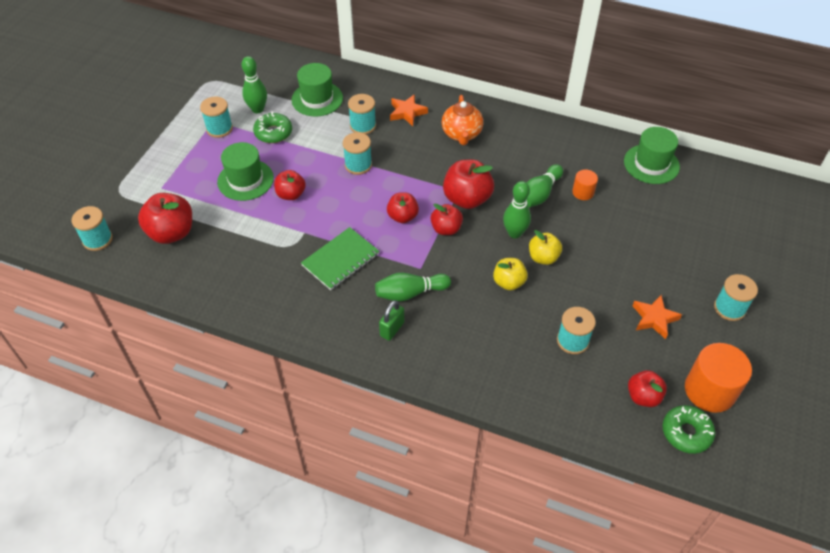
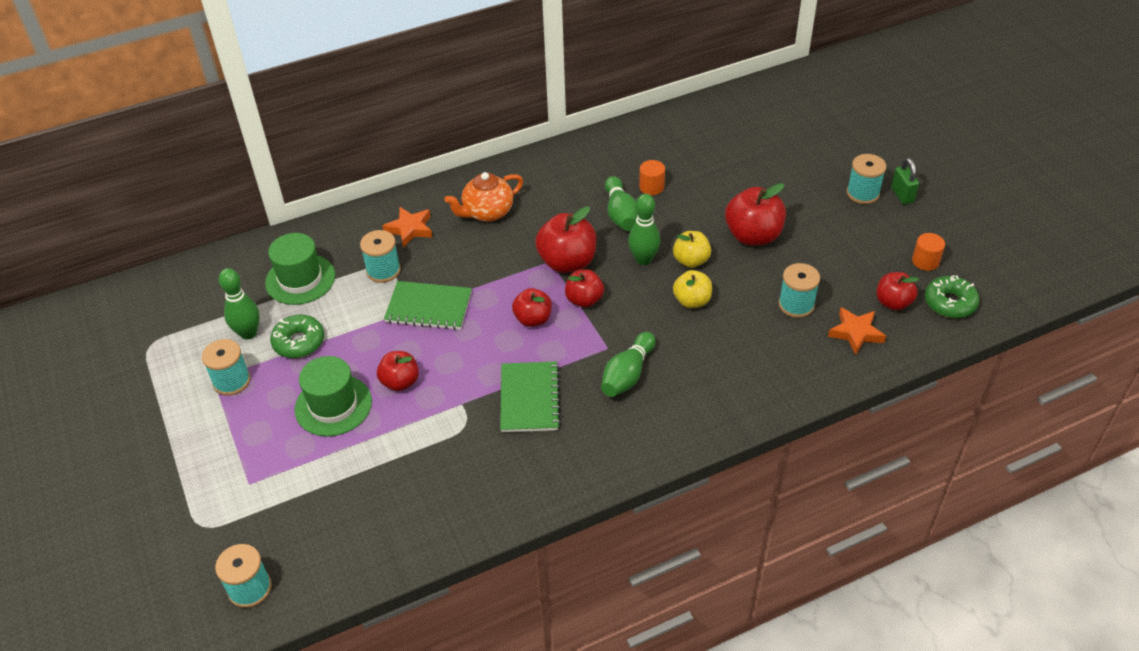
camera: 45 degrees left, 5 degrees down
red apple [138,193,192,244] -> red apple moved to [725,183,786,246]
turquoise spool [343,132,372,175] -> green notebook [384,281,472,330]
green padlock [379,300,404,341] -> green padlock moved to [891,158,919,204]
orange teapot [442,95,483,145] -> orange teapot turned 105 degrees clockwise [445,172,523,222]
green hat [624,127,680,184] -> none
orange star [633,295,682,339] -> orange star moved to [828,307,886,355]
orange cylinder [685,343,752,413] -> orange cylinder [912,233,945,271], size x0.52

